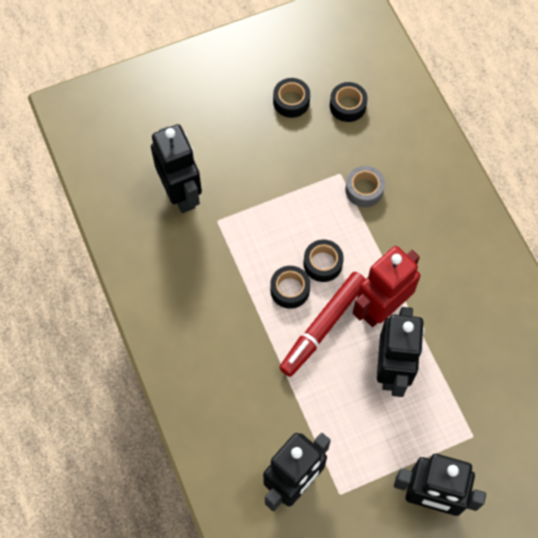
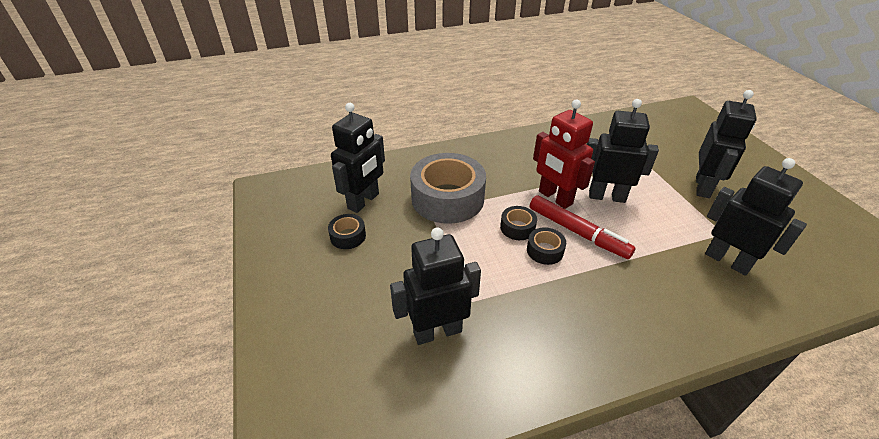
camera: 85 degrees left, 25 degrees down
black tape [330,82,368,122] -> black robot [331,103,385,213]
grey tape [345,166,385,207] -> grey tape [410,153,486,224], size x2.24

